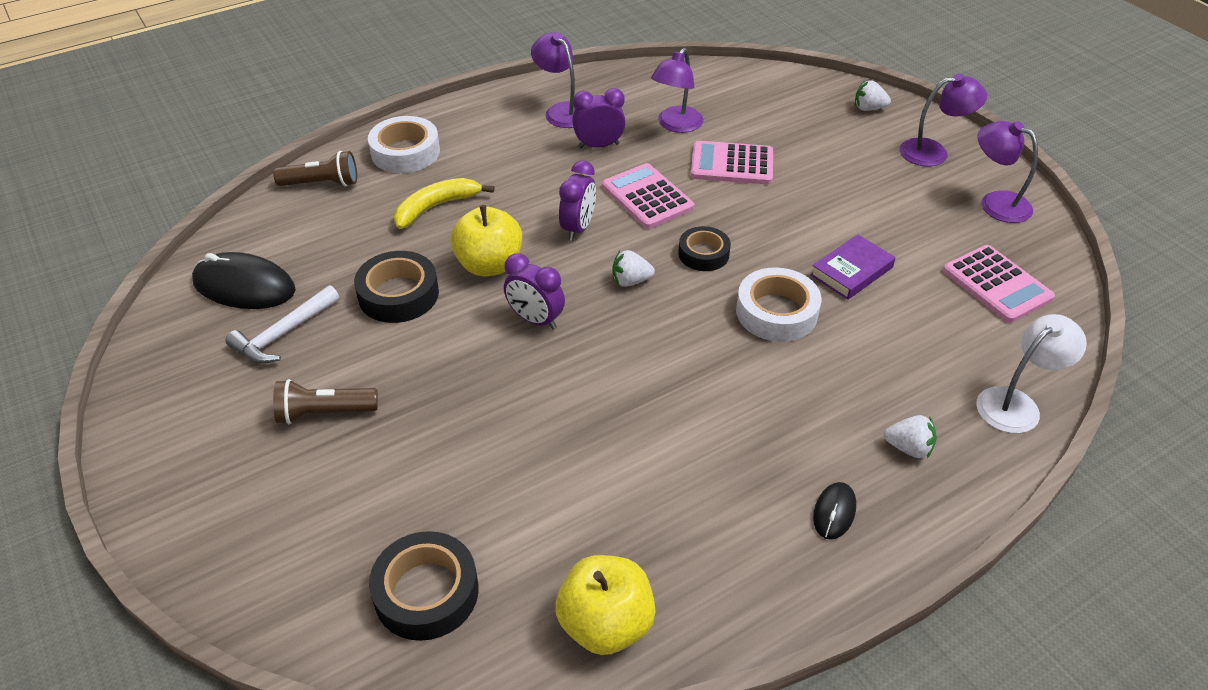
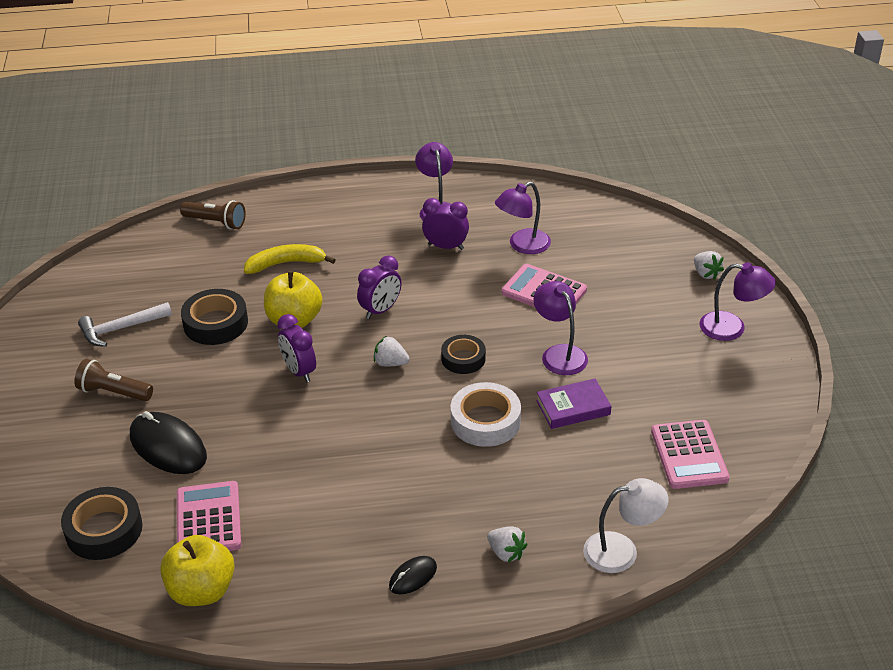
camera: 25 degrees right, 5 degrees down
black mouse [192,252,296,309] -> black mouse moved to [130,411,207,474]
white tape [368,116,440,173] -> none
pink calculator [602,163,694,229] -> pink calculator moved to [177,481,241,551]
white strawberry [855,80,891,111] -> white strawberry turned 150 degrees counterclockwise [694,251,724,280]
purple lamp [978,121,1038,223] -> purple lamp moved to [533,281,588,375]

